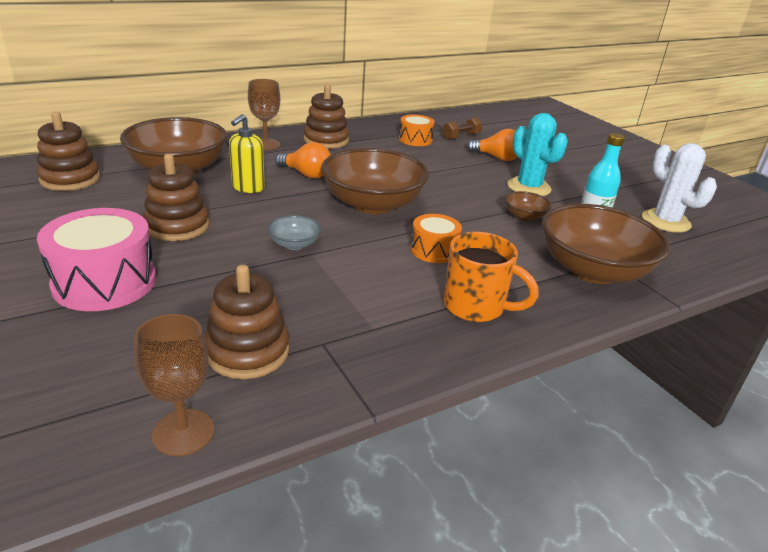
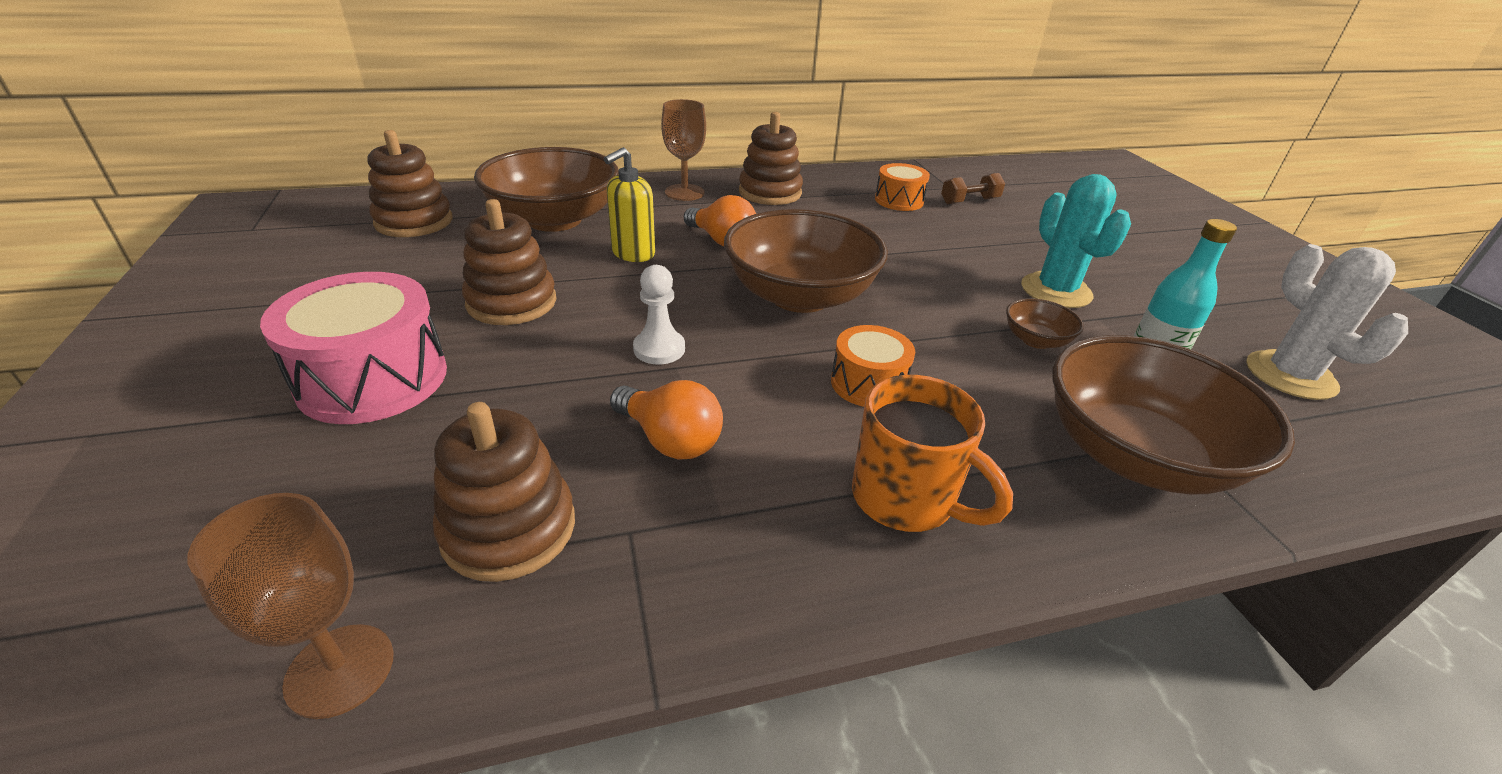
camera: 15 degrees right, 5 degrees up
grey bowl [268,215,321,250] -> white pawn [633,265,685,364]
orange light bulb [467,129,517,161] -> orange light bulb moved to [610,380,723,459]

